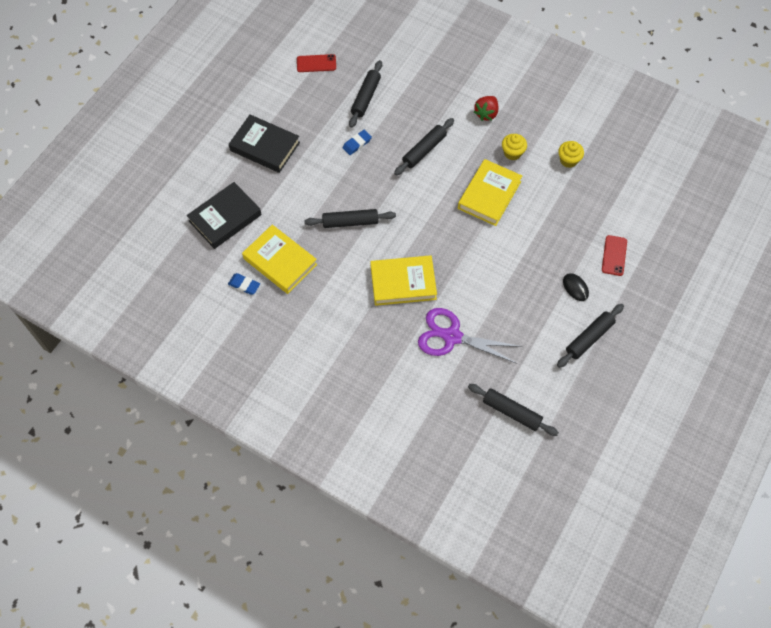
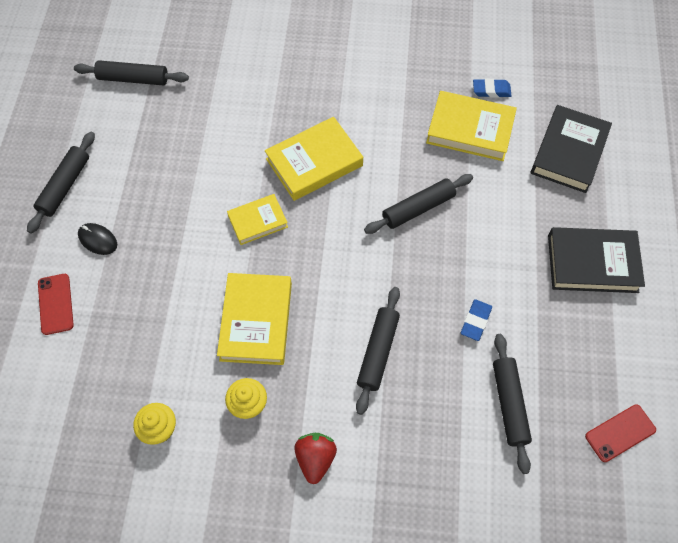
camera: 155 degrees right, 0 degrees up
purple scissors [418,308,522,364] -> none
none -> yellow book [227,194,288,245]

